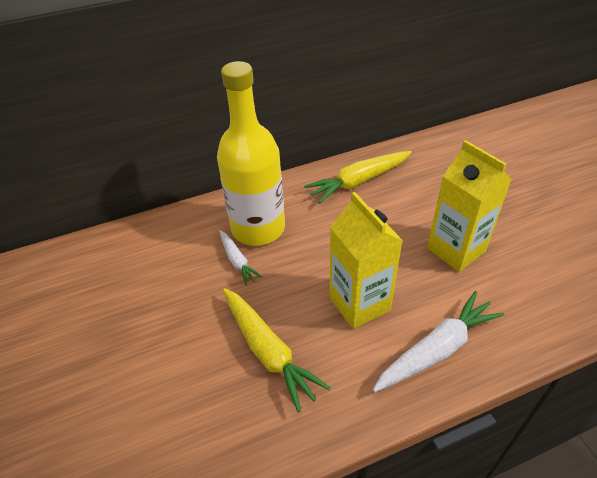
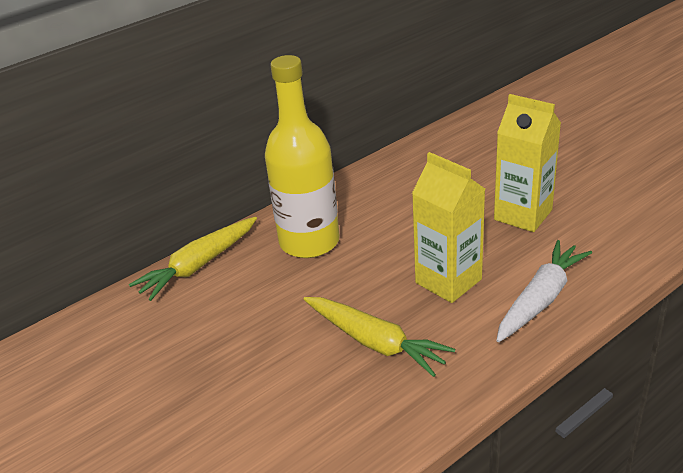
camera: 15 degrees left, 10 degrees down
white carrot [219,230,262,286] -> none
yellow carrot [304,151,412,203] -> yellow carrot moved to [129,217,257,301]

